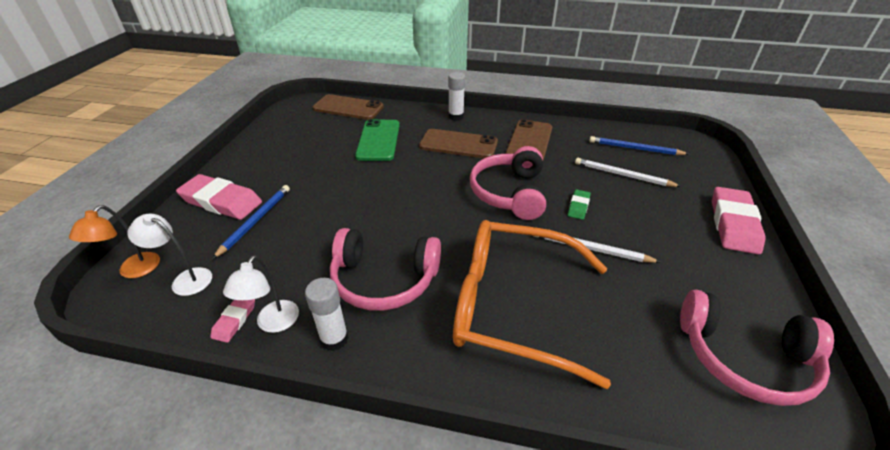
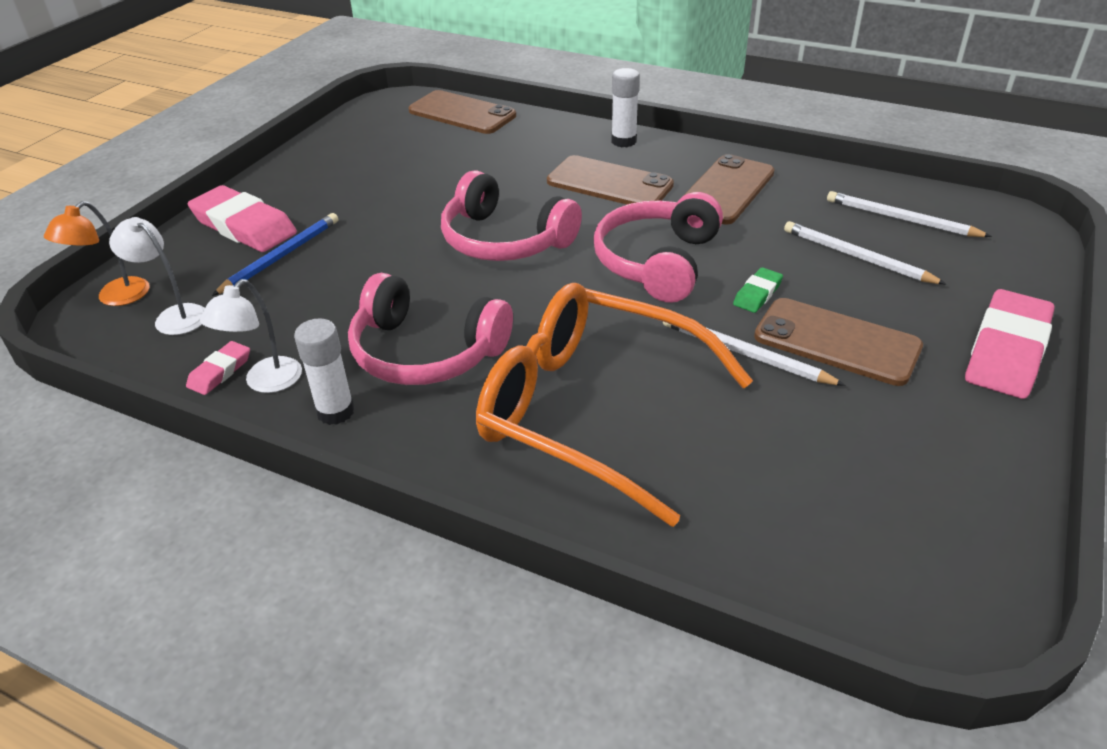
camera: 15 degrees right, 0 degrees up
green phone [355,119,400,161] -> none
blue pencil [589,136,688,155] -> white pencil [827,191,992,237]
pink headphones [680,290,834,406] -> pink headphones moved to [441,170,582,261]
none -> brown phone [754,298,923,386]

